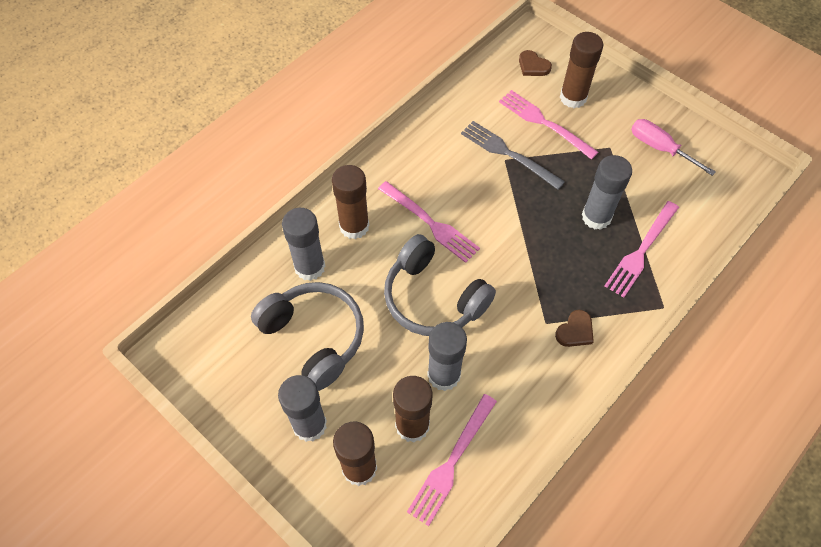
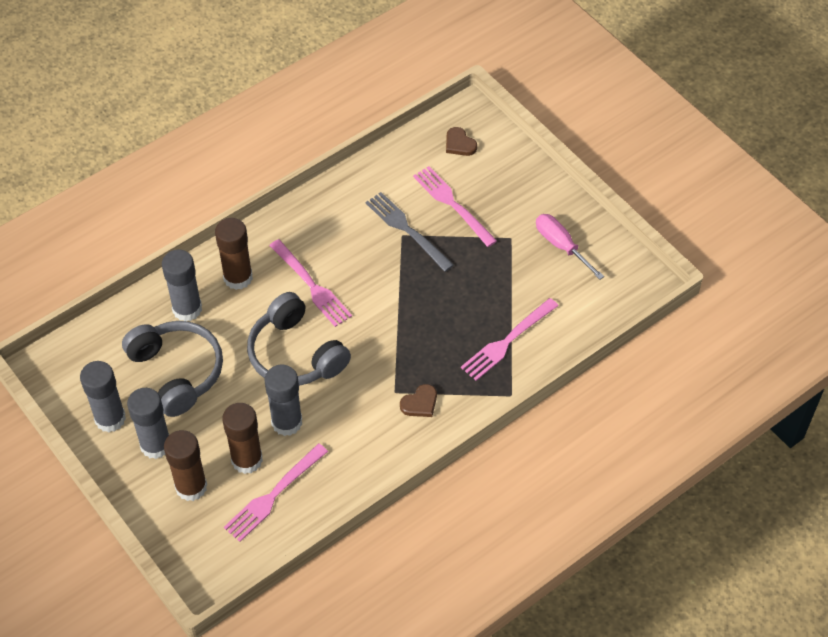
camera: 10 degrees right, 5 degrees down
brown glue stick [560,32,603,108] -> none
grey glue stick [582,155,632,230] -> grey glue stick moved to [80,361,126,432]

